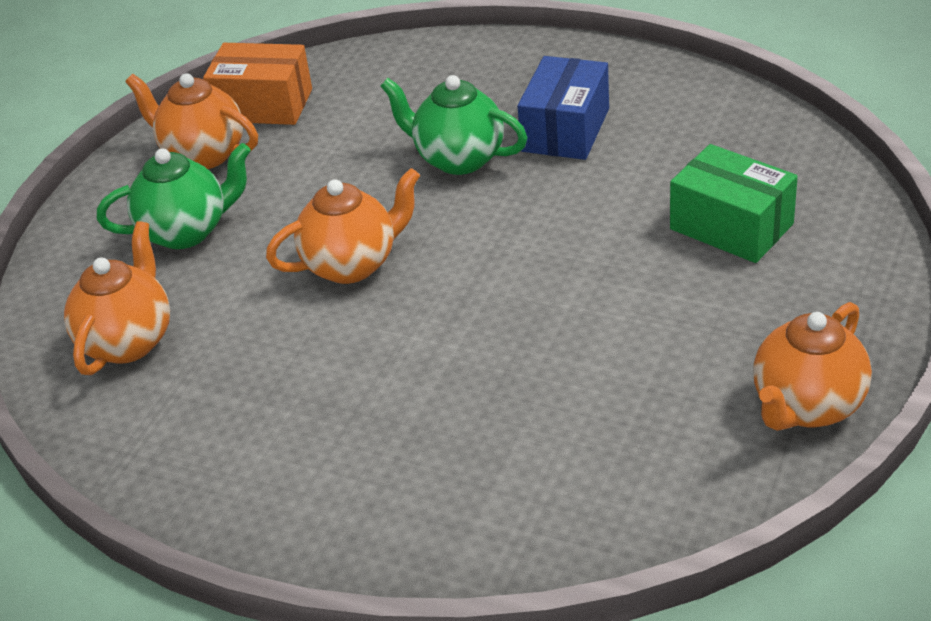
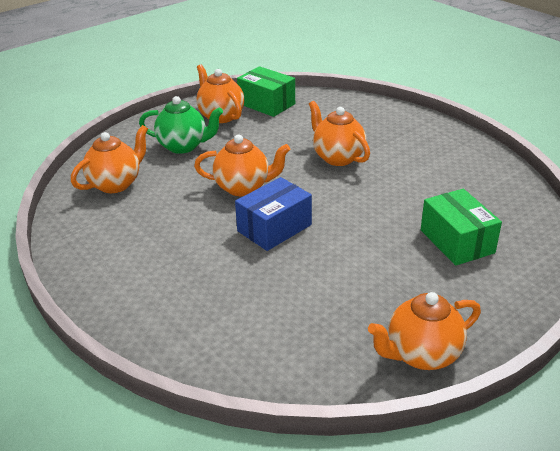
camera: 25 degrees right, 5 degrees down
orange box [203,43,312,125] -> green box [237,66,295,117]
green teapot [381,75,528,175] -> orange teapot [309,101,370,166]
blue box [518,56,609,160] -> blue box moved to [235,177,312,251]

